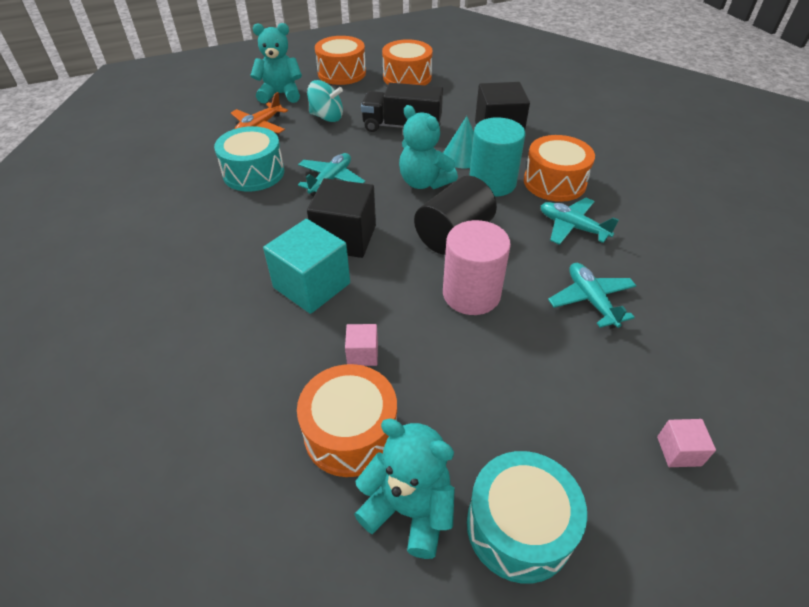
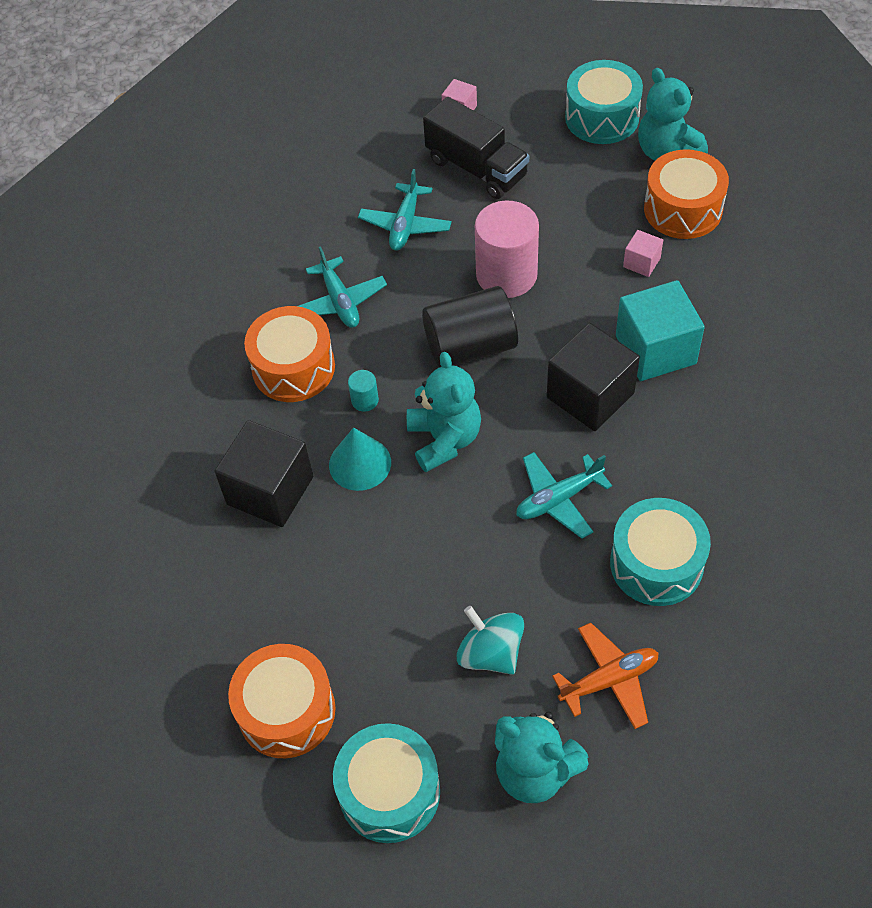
camera: 145 degrees left, 10 degrees up
orange drum [315,36,366,85] -> turquoise drum [333,723,440,843]
black truck [361,83,443,132] -> black truck moved to [423,97,529,199]
turquoise cylinder [469,117,525,197] -> turquoise cylinder [348,370,379,412], size x0.42

